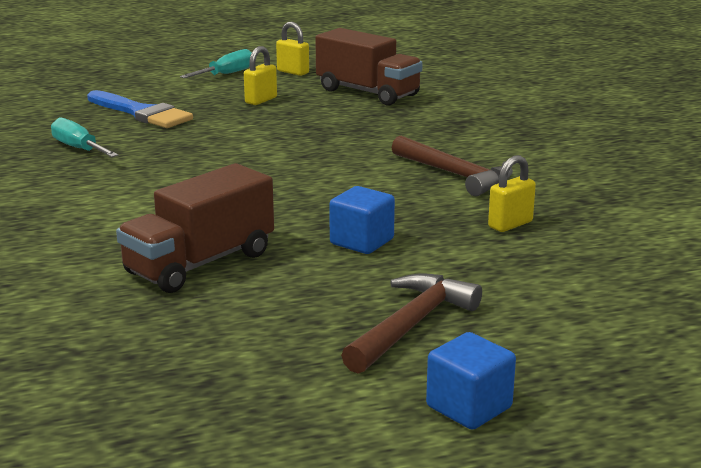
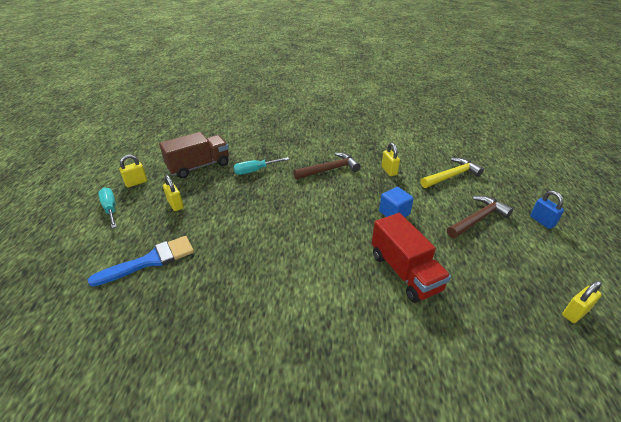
camera: 70 degrees left, 15 degrees up
turquoise screwdriver [51,117,118,157] -> turquoise screwdriver moved to [234,157,289,175]
brown truck [116,163,274,293] -> red truck [372,213,451,303]
brown hammer [341,273,482,373] -> brown hammer turned 90 degrees clockwise [447,196,513,238]
blue cube [426,332,516,430] -> blue padlock [530,191,564,229]
none -> yellow hammer [421,158,484,188]
none -> yellow padlock [562,281,602,323]

